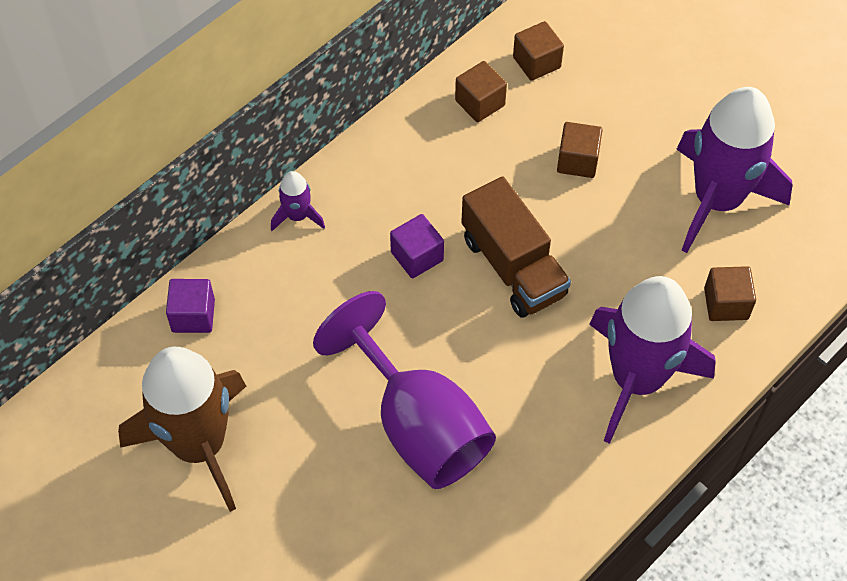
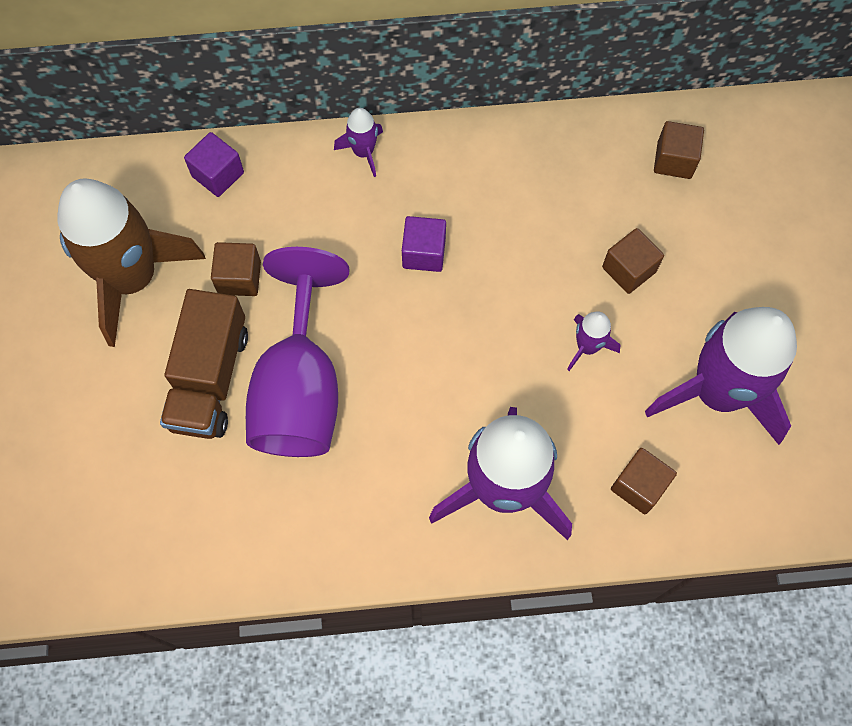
camera: 40 degrees right, 10 degrees up
brown cube [455,61,507,122] -> brown cube moved to [211,242,261,296]
brown truck [461,177,571,318] -> brown truck moved to [160,289,248,439]
none -> purple rocket [567,312,621,371]

